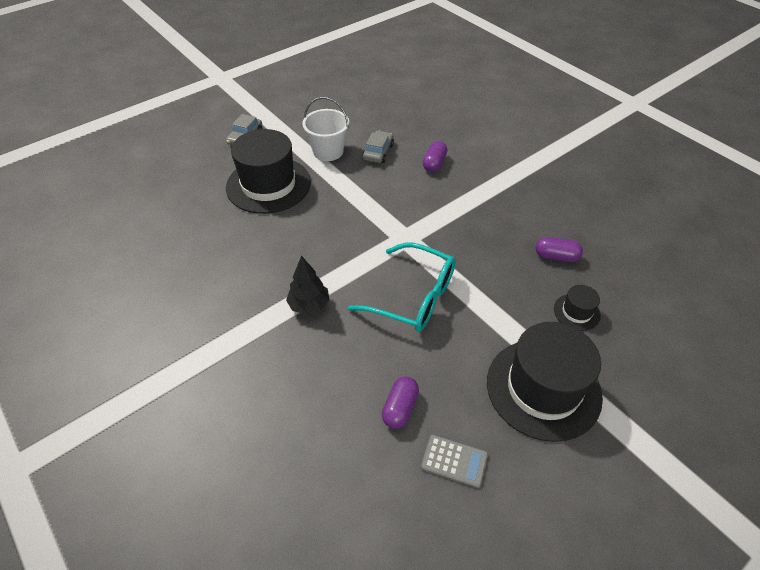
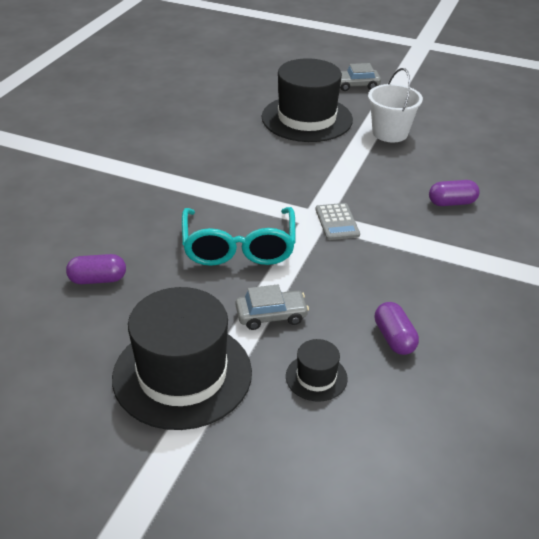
camera: 60 degrees right, 10 degrees down
black tree [286,256,329,315] -> none
grey car [362,131,394,163] -> grey car moved to [235,285,309,330]
grey calculator [421,435,488,488] -> grey calculator moved to [315,203,360,240]

